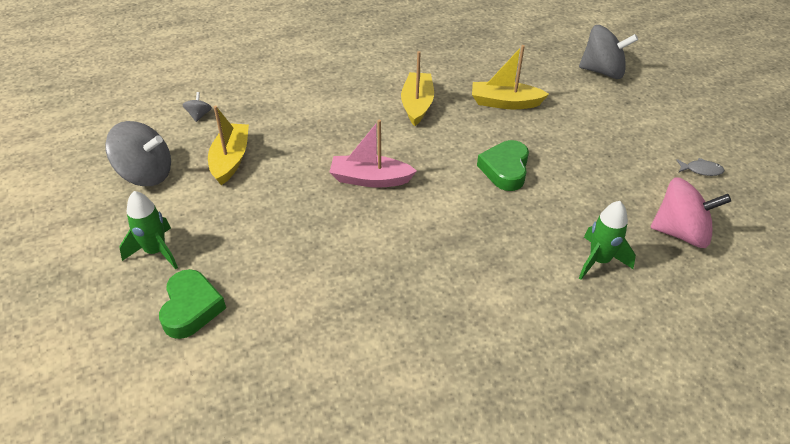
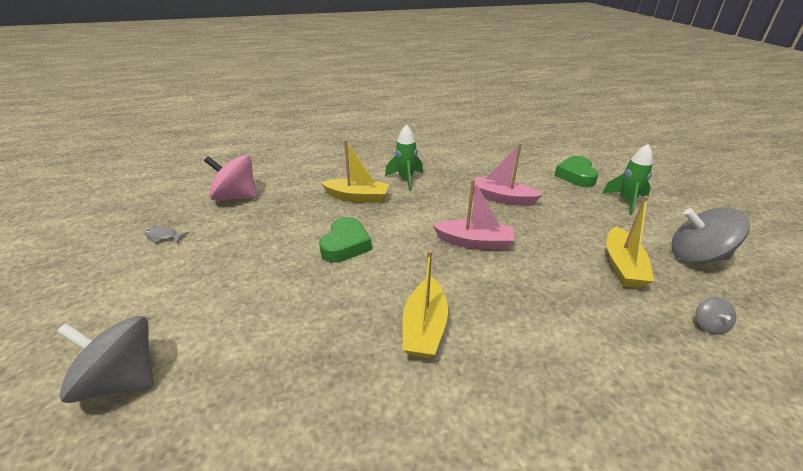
camera: 175 degrees left, 10 degrees down
yellow boat [472,45,549,109] -> yellow boat moved to [321,140,389,203]
green rocket [579,201,636,280] -> green rocket moved to [385,124,423,191]
none -> pink boat [474,143,543,206]

